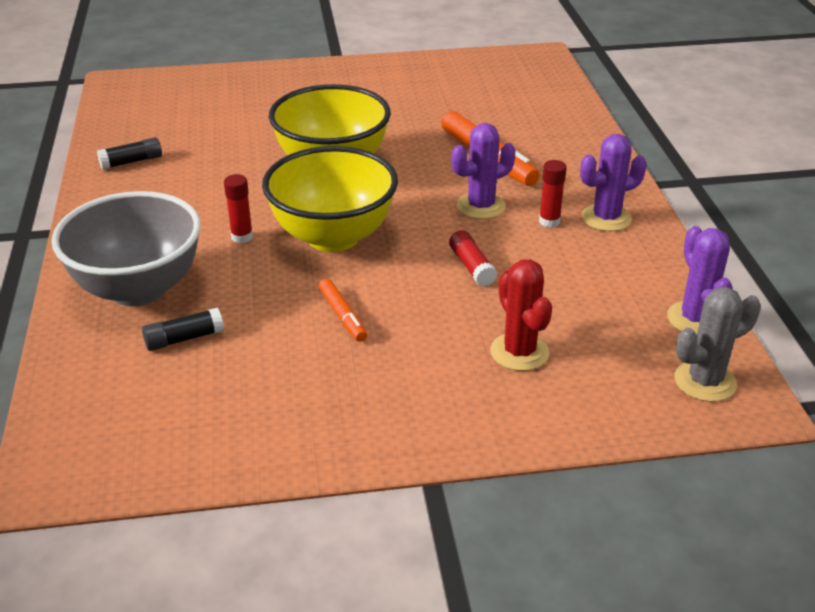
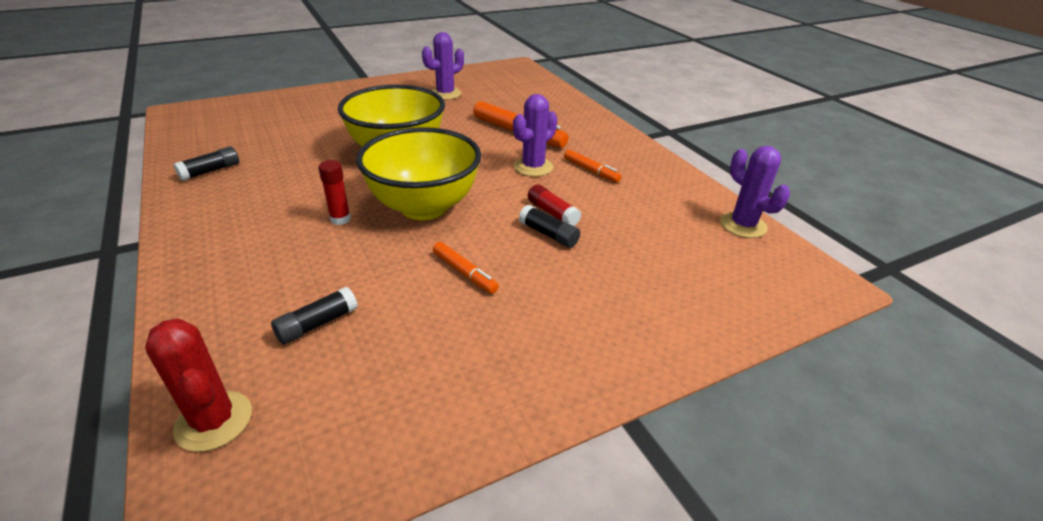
camera: 20 degrees left, 0 degrees up
grey bowl [51,191,201,306] -> none
red cactus [490,260,552,371] -> red cactus moved to [145,318,252,452]
red glue stick [539,160,567,228] -> orange marker [564,150,621,183]
purple cactus [580,134,647,231] -> purple cactus moved to [422,32,464,100]
grey cactus [674,287,761,402] -> none
none -> black glue stick [519,205,580,248]

